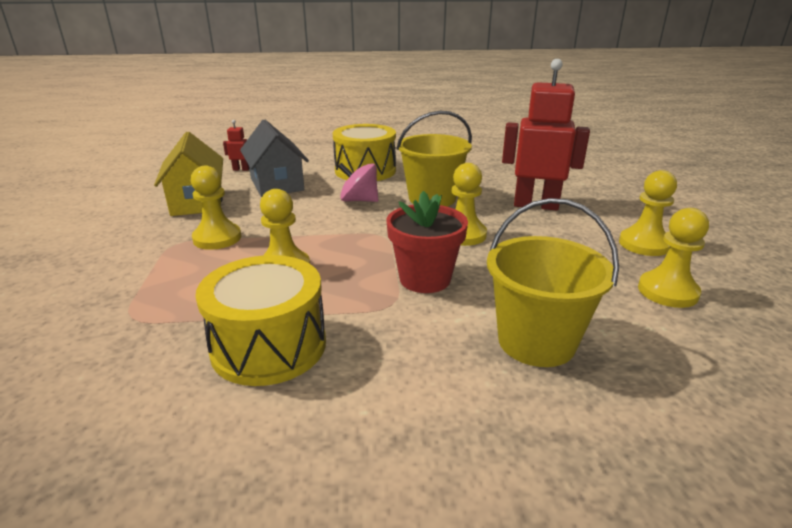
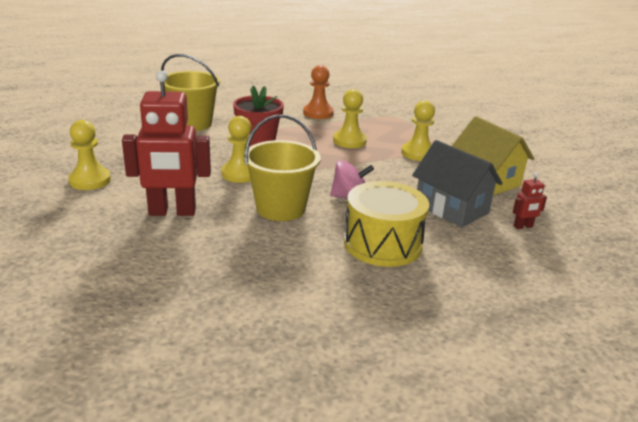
camera: 160 degrees right, 0 degrees up
yellow drum [195,255,326,386] -> orange pawn [303,65,333,119]
yellow pawn [638,208,709,308] -> none

